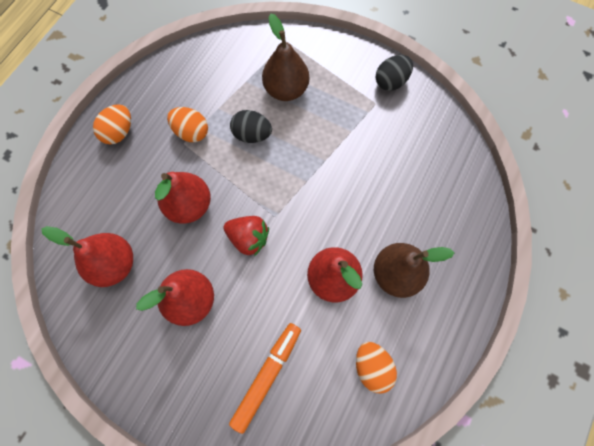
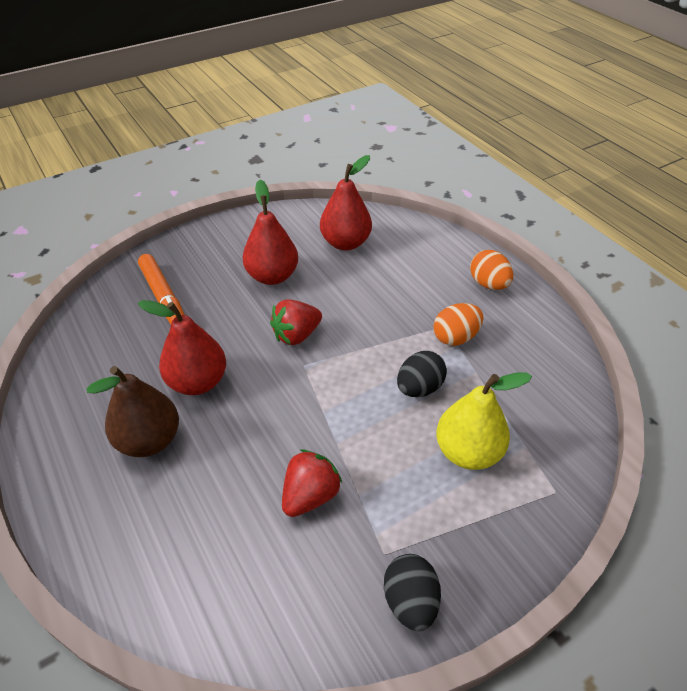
camera: 120 degrees right, 25 degrees down
red pear [155,172,211,223] -> none
brown pear [262,14,309,101] -> yellow pear [436,373,532,470]
orange egg [356,342,397,393] -> none
none -> red strawberry [282,450,342,517]

